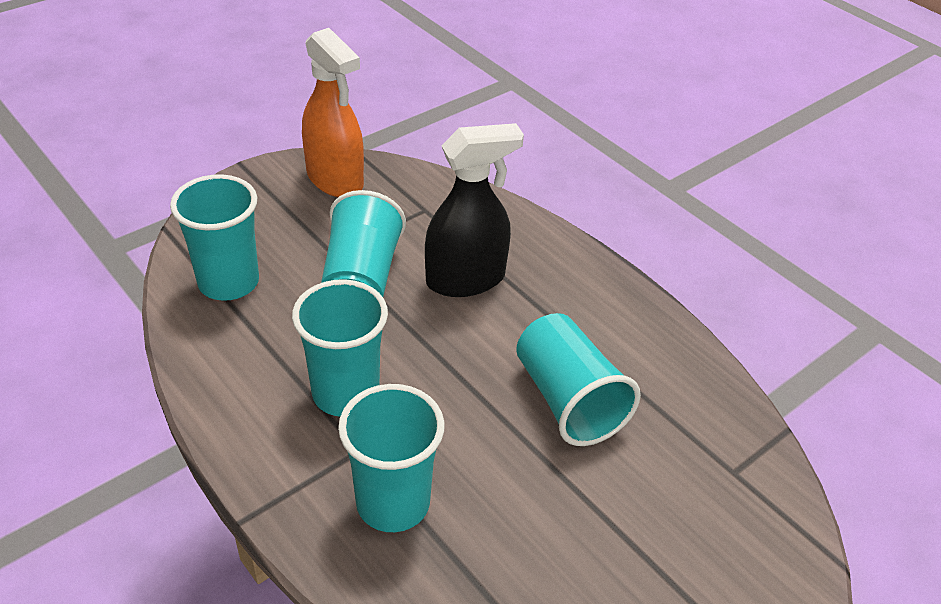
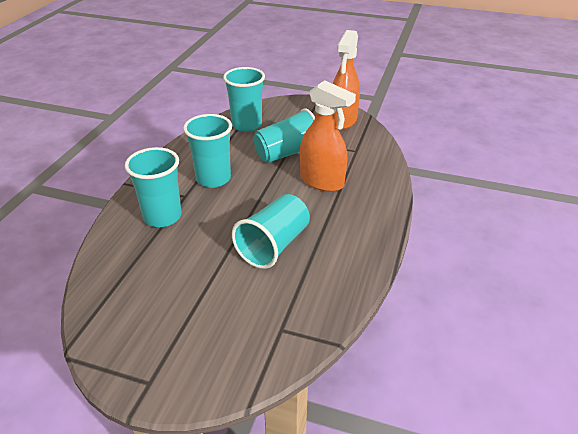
camera: 60 degrees right, 5 degrees down
black spray bottle [425,123,524,297] -> orange spray bottle [300,80,356,192]

